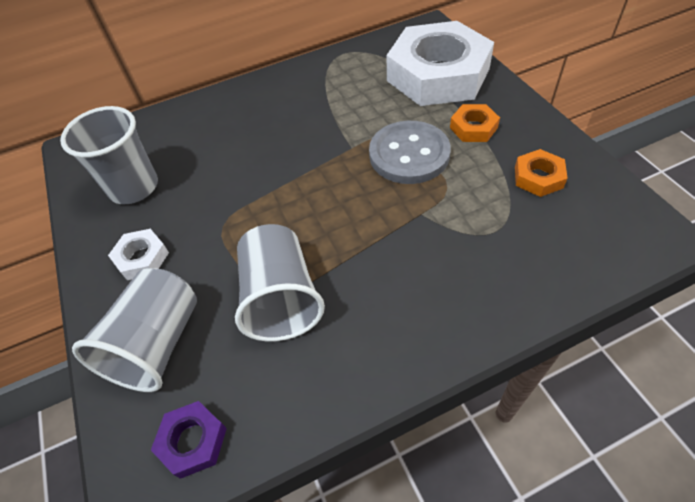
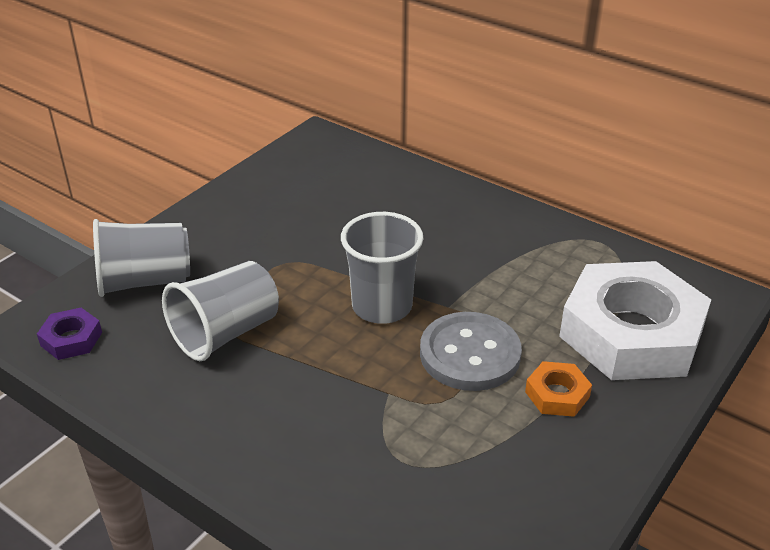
camera: 55 degrees right, 15 degrees down
grey cup [60,106,158,204] -> grey cup moved to [341,212,423,324]
white nut [108,229,169,280] -> none
orange nut [515,149,568,197] -> none

